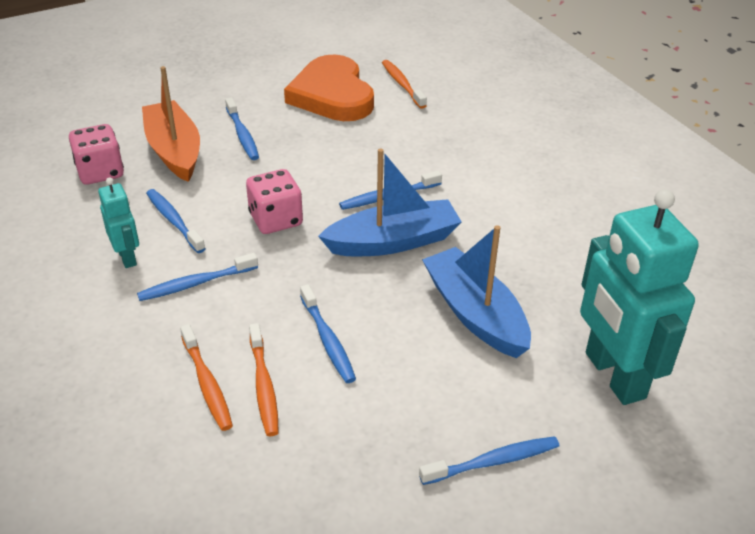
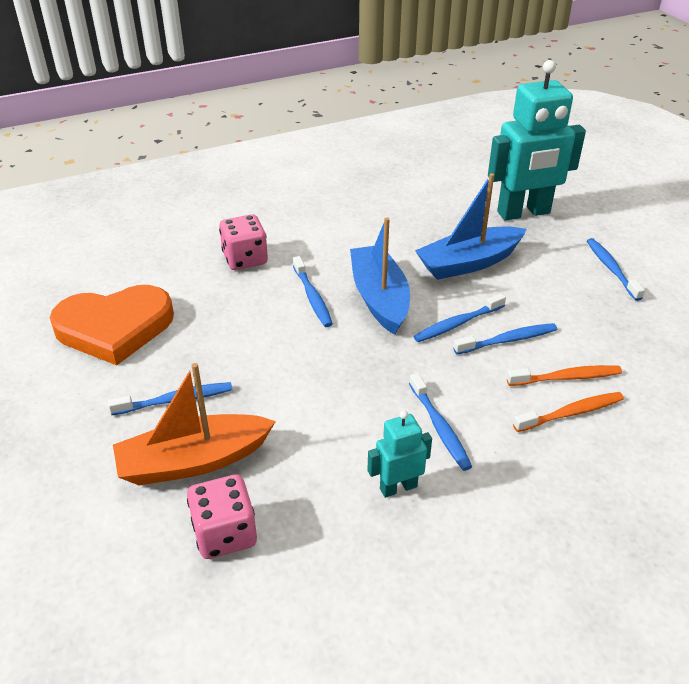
camera: 85 degrees left, 0 degrees up
blue toothbrush [146,189,206,253] -> blue toothbrush moved to [413,293,506,342]
pink dice [246,169,303,234] -> pink dice moved to [219,214,268,270]
orange toothbrush [382,60,427,109] -> none

